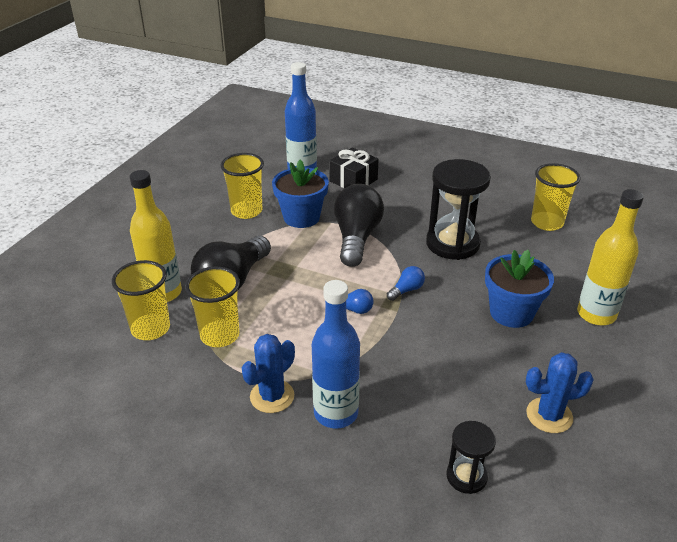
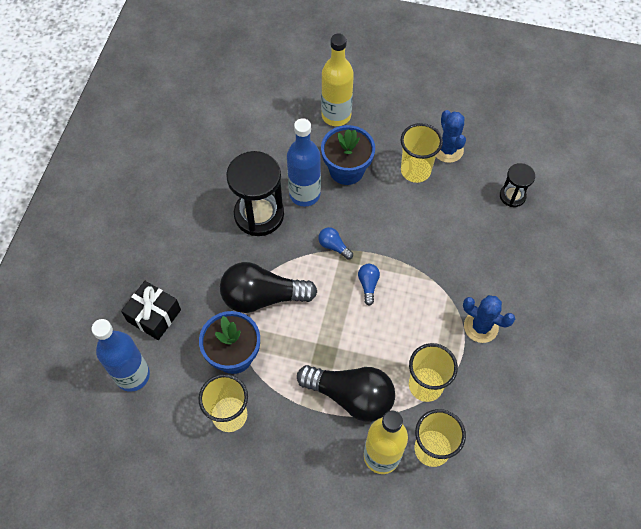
camera: 100 degrees left, 25 degrees up
blue bottle [312,280,360,429] -> blue bottle moved to [287,118,321,207]
yellow cup [531,163,581,231] -> yellow cup moved to [401,123,443,183]

